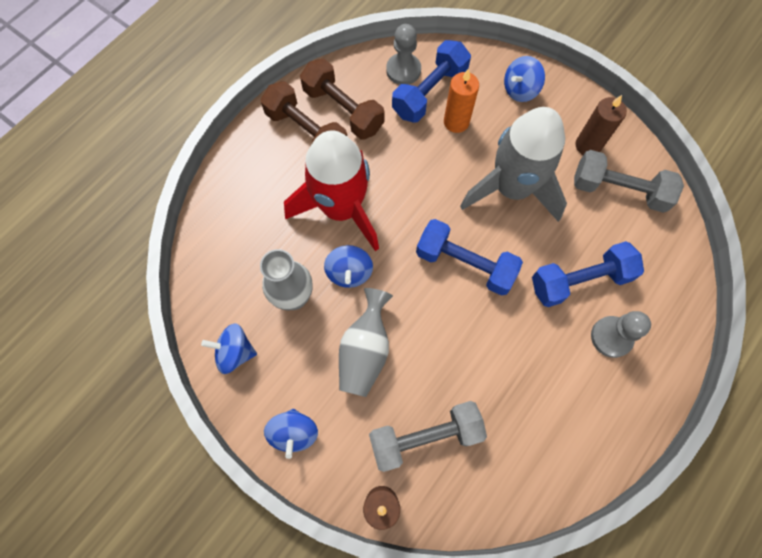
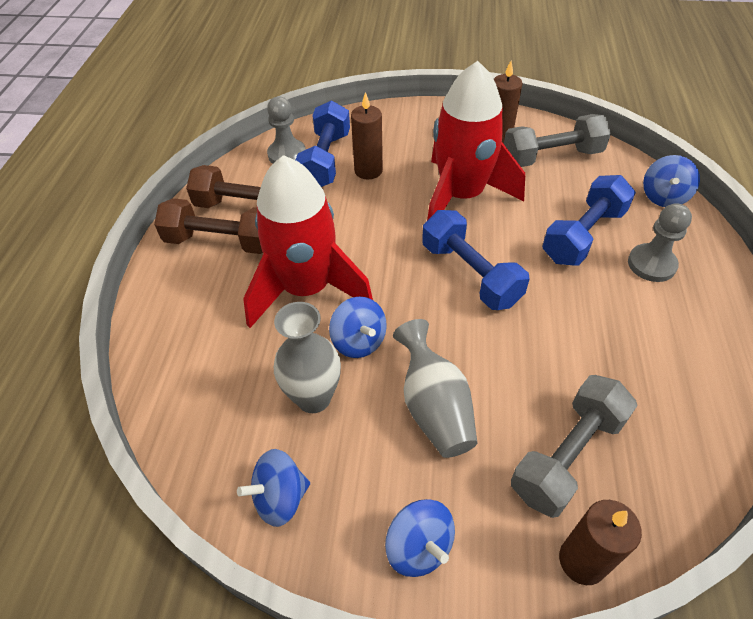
camera: 30 degrees left, 20 degrees down
blue dumbbell [416,219,523,296] -> blue dumbbell turned 60 degrees clockwise [422,210,530,310]
orange candle [444,68,479,133] -> brown candle [351,92,383,179]
grey rocket [460,107,567,222] -> red rocket [427,61,525,220]
blue spinning top [504,56,545,102] -> blue spinning top moved to [643,155,700,207]

